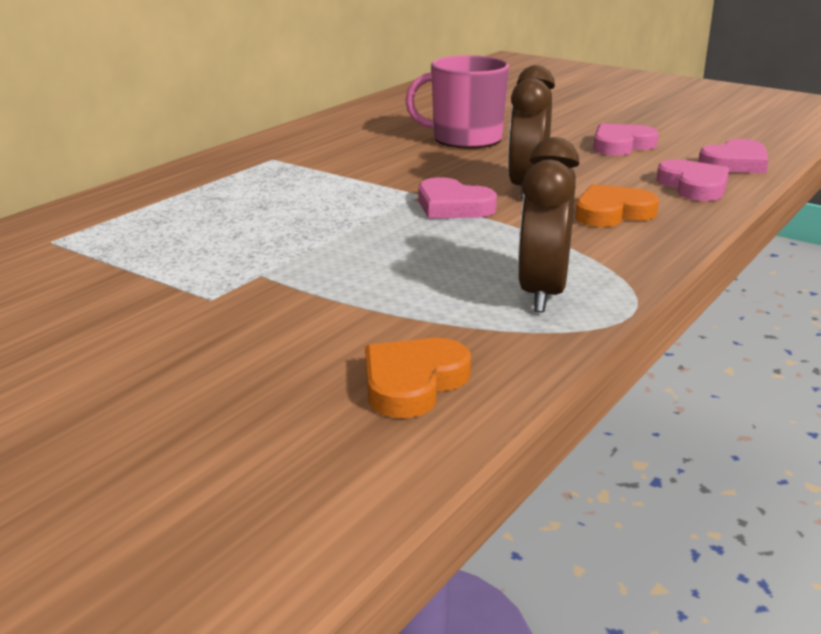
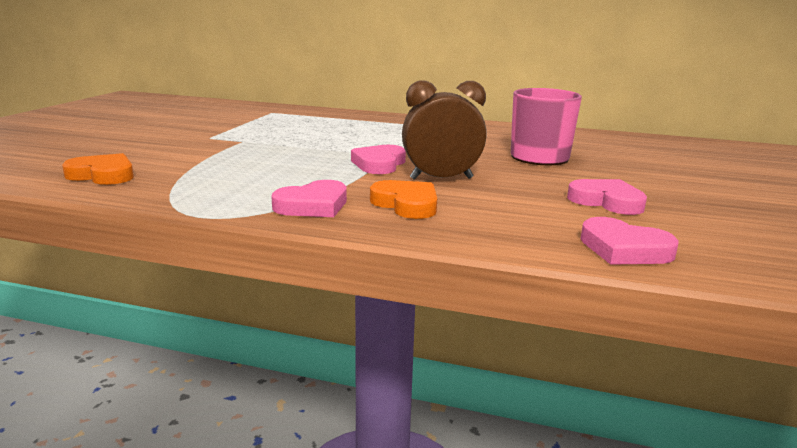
camera: 70 degrees right, 5 degrees down
brown clock [518,137,579,312] -> none
pink heart [656,159,729,201] -> pink heart moved to [271,180,347,217]

